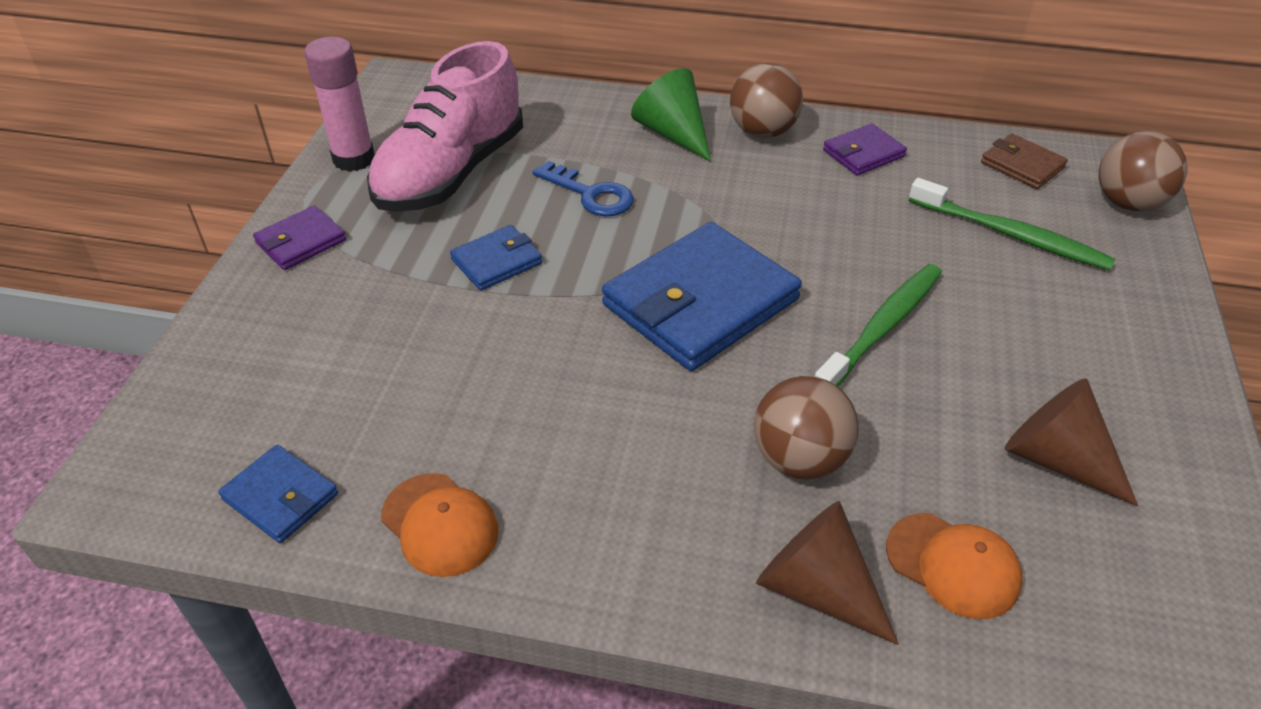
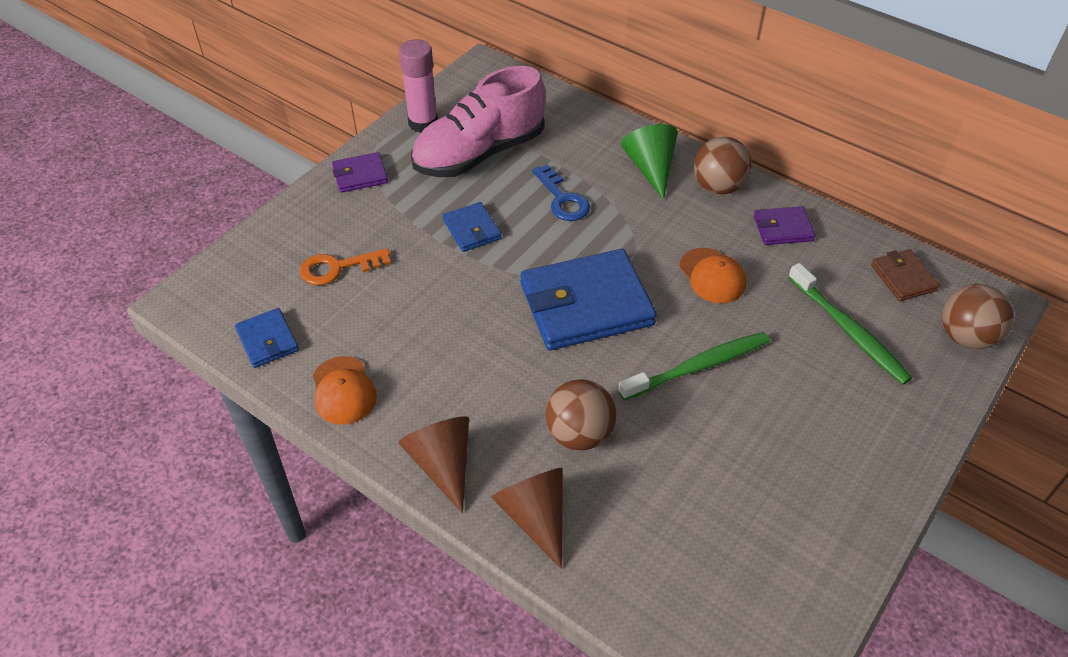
camera: 25 degrees right, 5 degrees up
blue wallet [450,225,542,291] -> blue wallet turned 75 degrees clockwise [443,202,502,252]
orange cap [886,513,1022,619] -> orange cap moved to [680,248,746,303]
brown cone [1004,378,1138,506] -> brown cone moved to [398,416,469,513]
none -> orange key [300,248,391,285]

